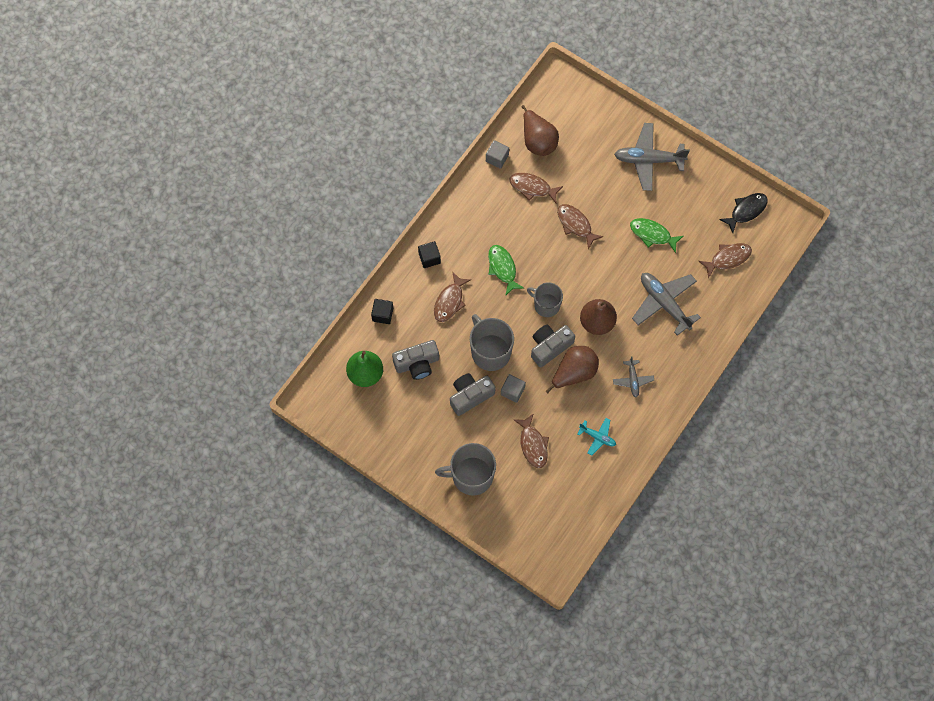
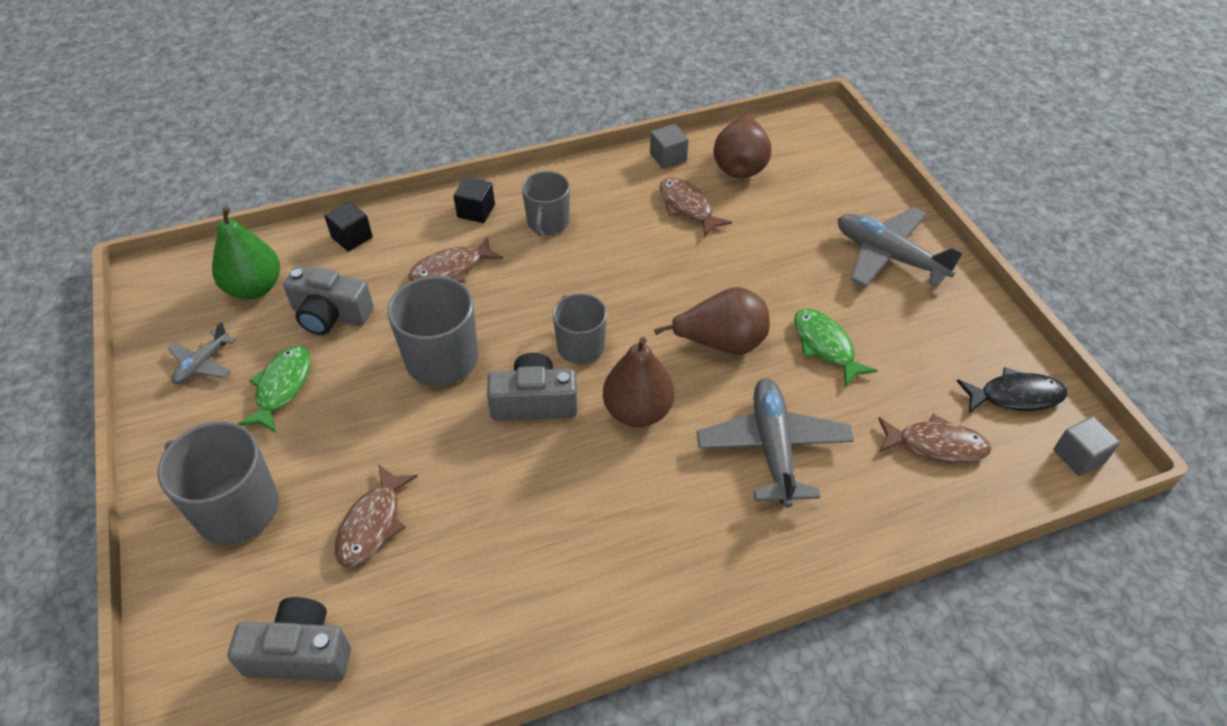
camera: 35 degrees right, 20 degrees down
grey camera [450,373,496,416] -> grey camera moved to [228,597,351,681]
green fish [488,245,524,296] -> green fish moved to [238,346,311,433]
grey cube [501,374,526,403] -> grey cube moved to [1053,416,1120,476]
brown pear [546,346,599,393] -> brown pear moved to [654,287,770,355]
brown fish [557,204,604,250] -> none
turquoise plane [577,418,616,456] -> none
grey plane [613,356,654,397] -> grey plane moved to [168,322,236,384]
none -> grey mug [522,171,570,236]

